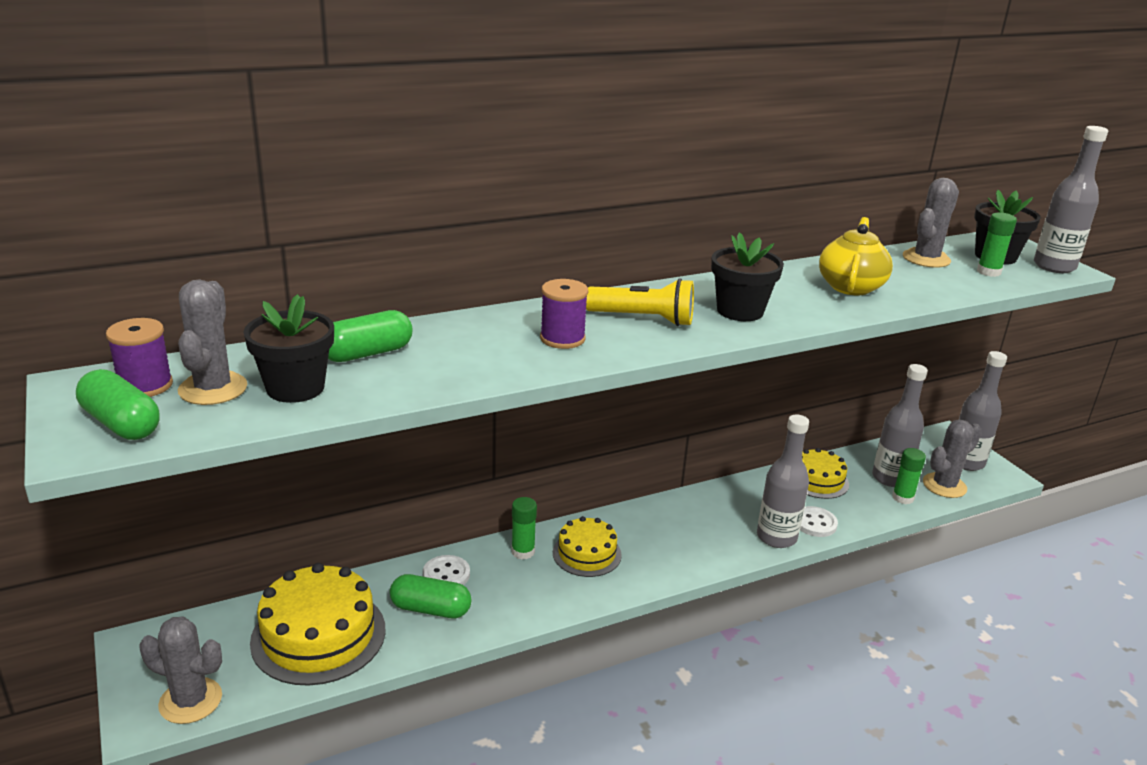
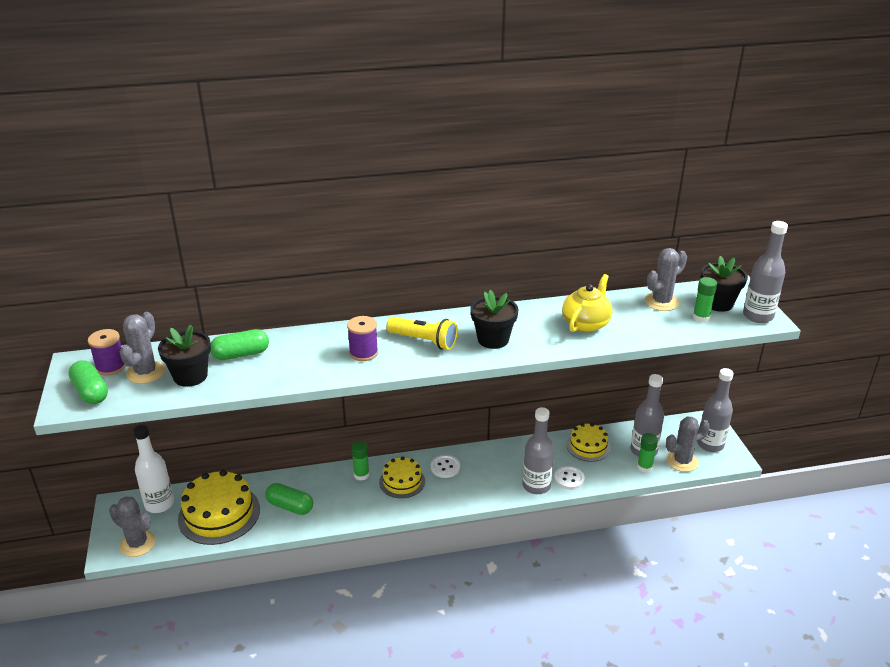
camera: 15 degrees right, 5 degrees up
white button [423,555,470,585] -> white button moved to [431,455,460,478]
none -> white bottle [133,425,174,513]

